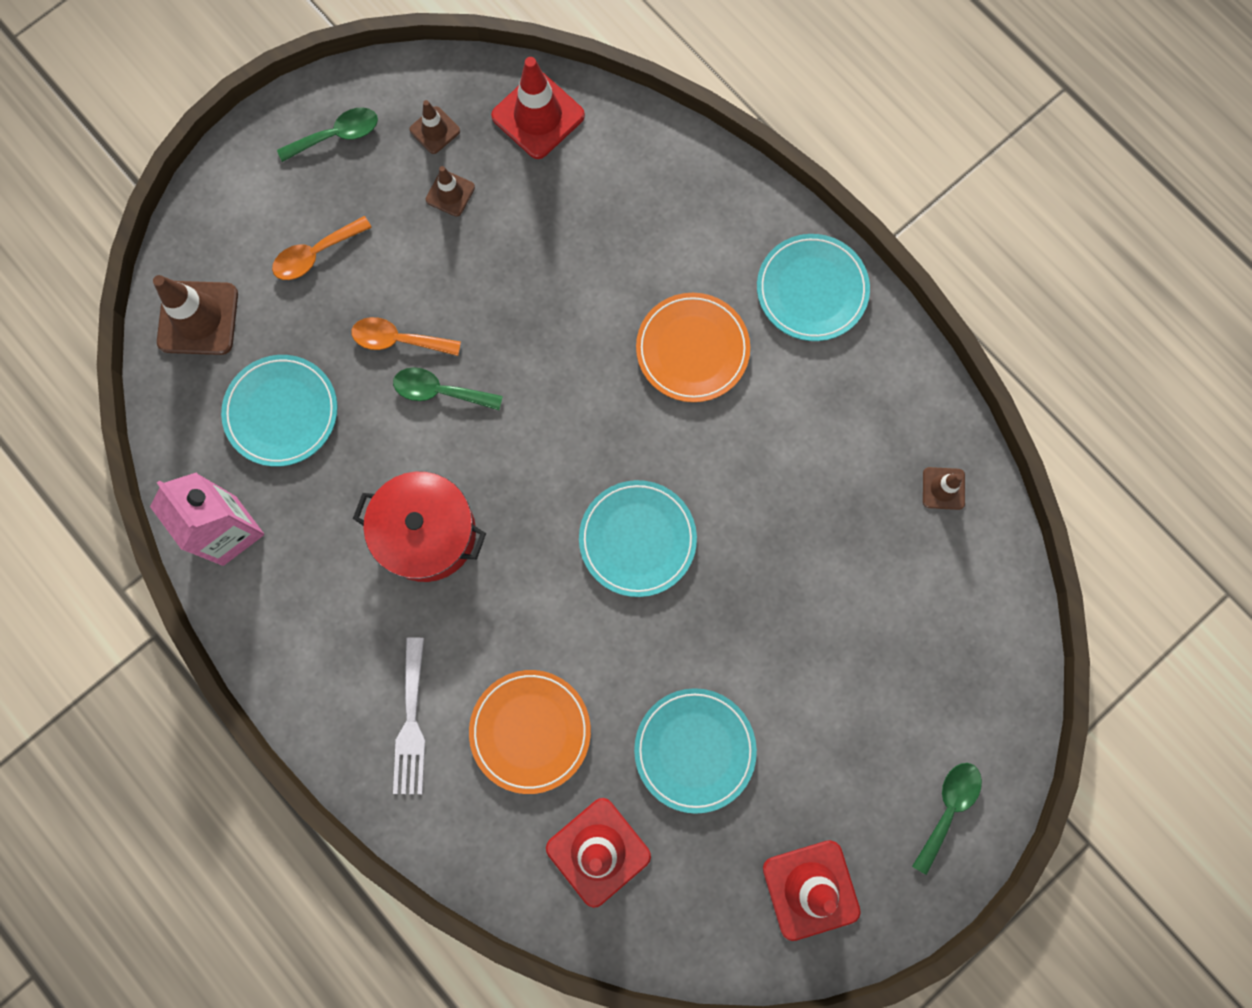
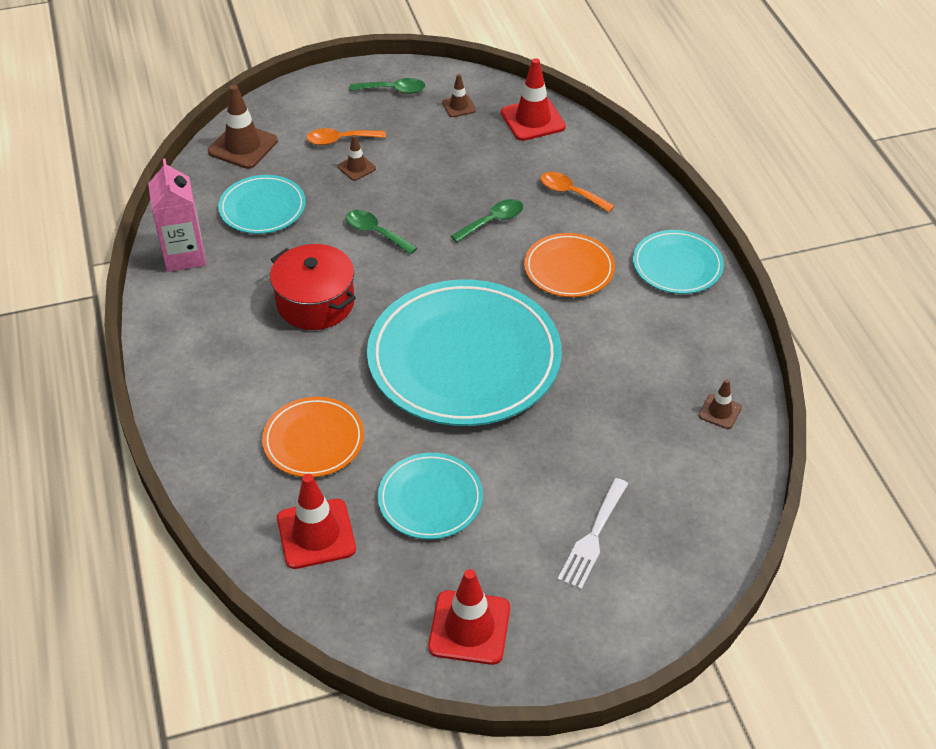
camera: 25 degrees right, 30 degrees down
orange spoon [352,317,461,356] -> orange spoon moved to [540,172,614,212]
white fork [393,637,425,794] -> white fork moved to [557,478,628,590]
brown traffic cone [426,166,475,217] -> brown traffic cone moved to [338,135,376,181]
turquoise plate [579,480,697,597] -> turquoise plate [367,279,562,426], size x2.01
green spoon [912,763,982,875] -> green spoon moved to [451,199,523,243]

